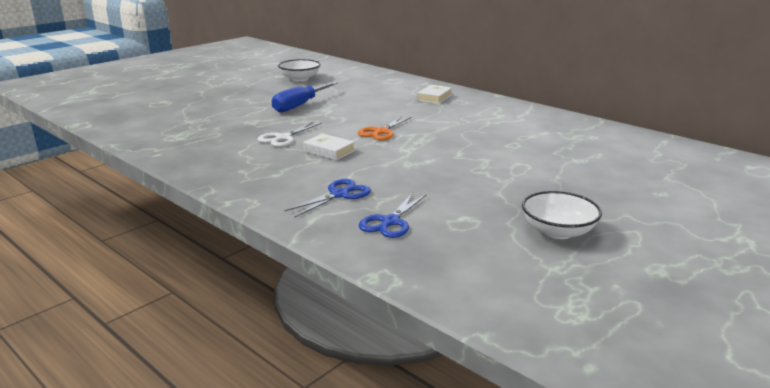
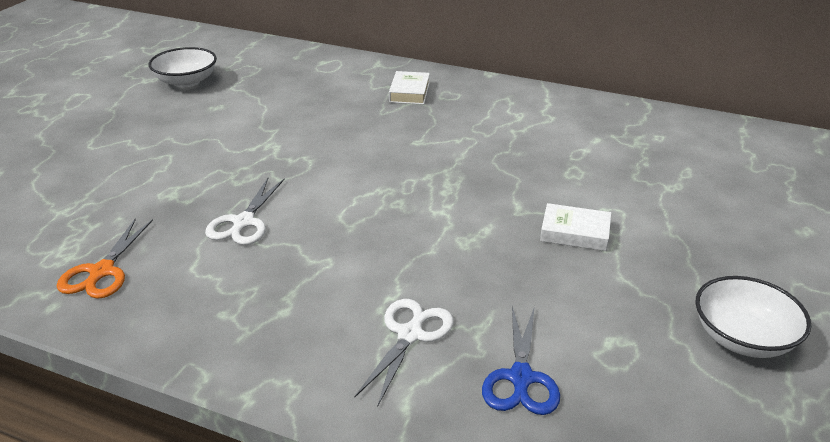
camera: 20 degrees left, 10 degrees up
blue screwdriver [272,82,338,113] -> none
blue scissors [285,179,371,217] -> white scissors [354,299,453,407]
white book [303,133,355,160] -> white book moved to [540,203,611,251]
orange scissors [358,116,411,140] -> orange scissors moved to [57,218,153,299]

